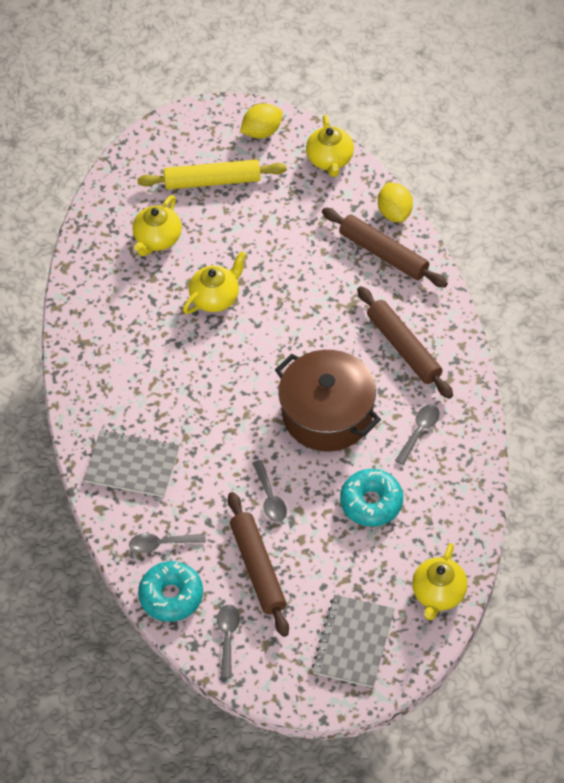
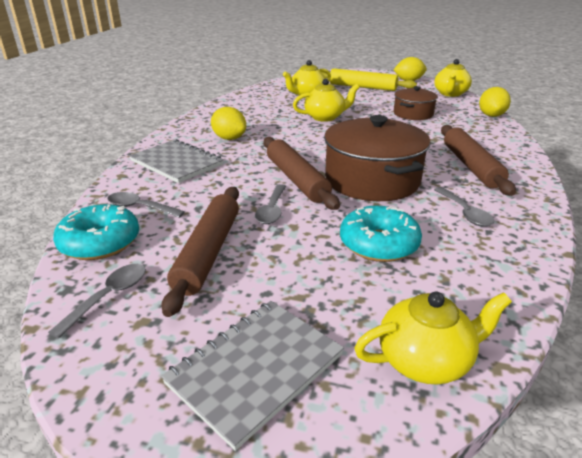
camera: 25 degrees right, 25 degrees down
brown rolling pin [322,208,448,287] -> brown rolling pin moved to [264,137,340,210]
grey spoon [395,405,440,465] -> grey spoon turned 105 degrees clockwise [434,187,494,227]
yellow teapot [412,543,468,620] -> yellow teapot turned 150 degrees counterclockwise [354,292,512,384]
none -> yellow lemon [211,107,246,140]
none -> brown pot [394,86,438,120]

